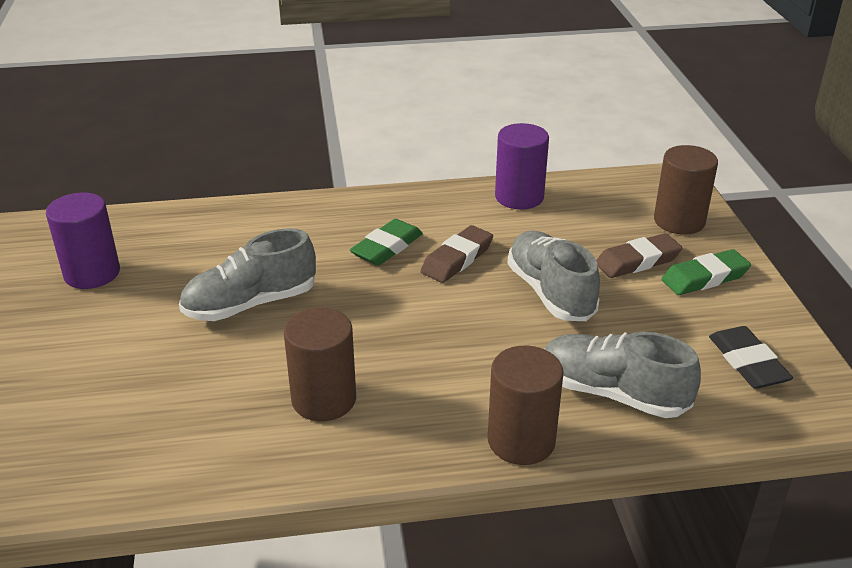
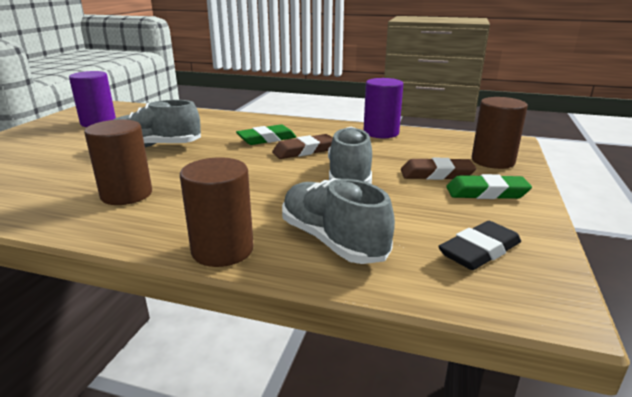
camera: 25 degrees right, 10 degrees down
black eraser [709,326,793,389] -> black eraser turned 45 degrees clockwise [438,221,521,270]

